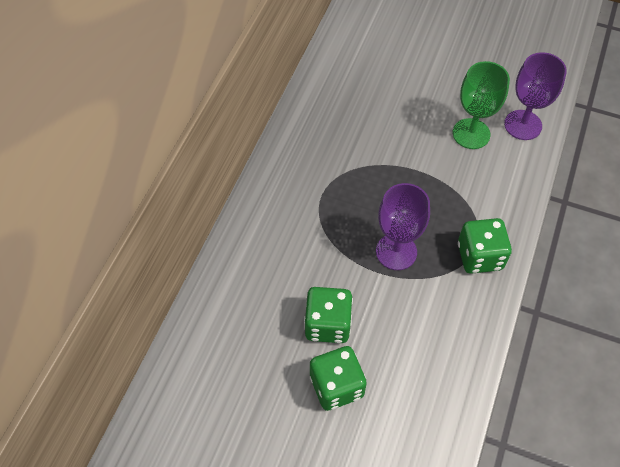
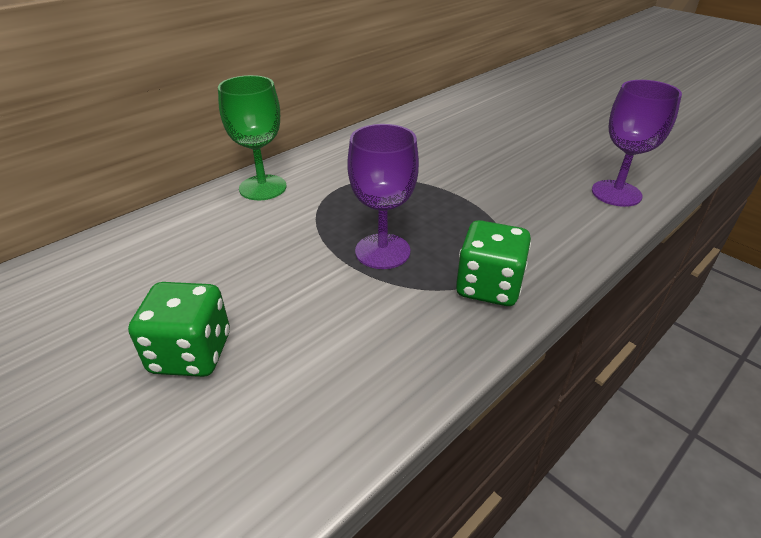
camera: 25 degrees right, 20 degrees down
green dice [304,287,353,343] -> none
green goblet [453,61,510,149] -> green goblet moved to [218,75,286,200]

